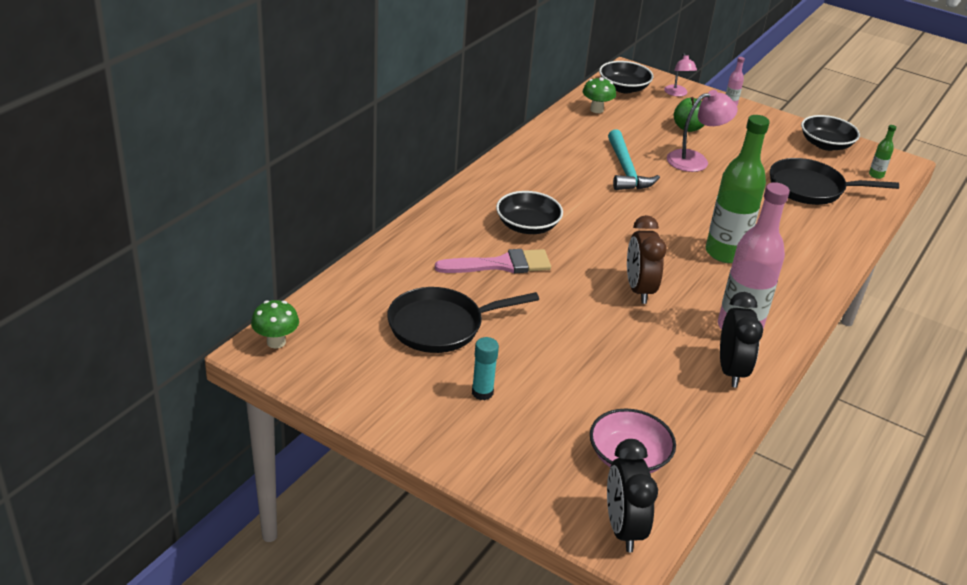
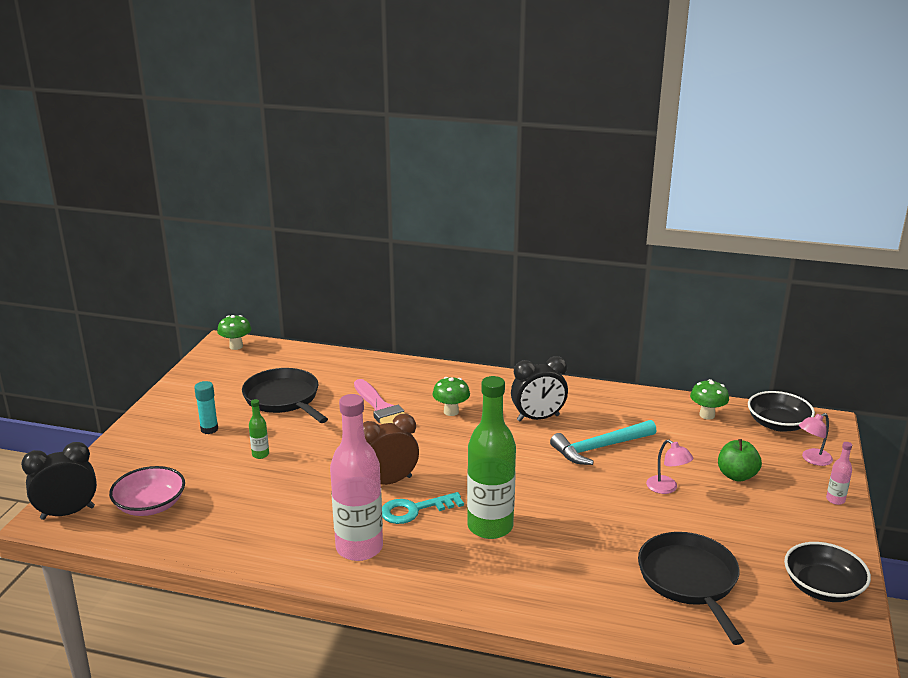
camera: 75 degrees right, 10 degrees down
black bowl [496,191,563,234] -> green mushroom [432,377,470,416]
pink lamp [667,90,738,172] -> pink lamp [646,440,694,494], size x0.63
black clock [720,292,763,388] -> black clock moved to [511,356,568,421]
green bottle [869,125,896,179] -> green bottle moved to [249,399,269,459]
none -> turquoise key [382,492,464,524]

